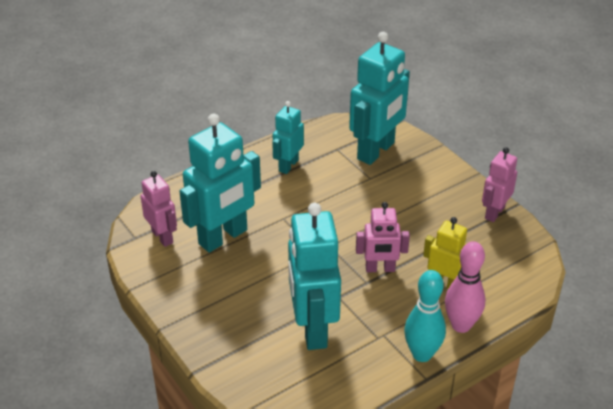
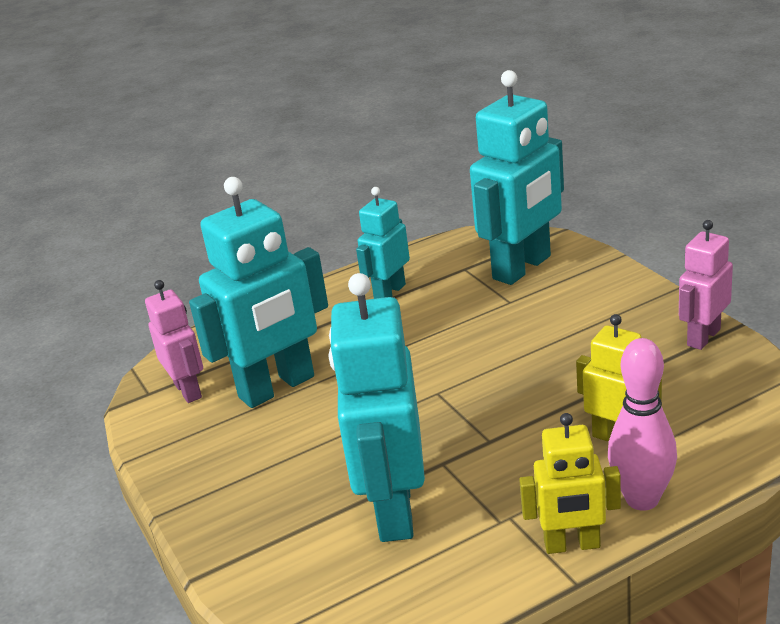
camera: 10 degrees right, 10 degrees down
pink robot [356,202,410,272] -> none
turquoise bowling pin [404,270,446,362] -> yellow robot [519,413,621,554]

